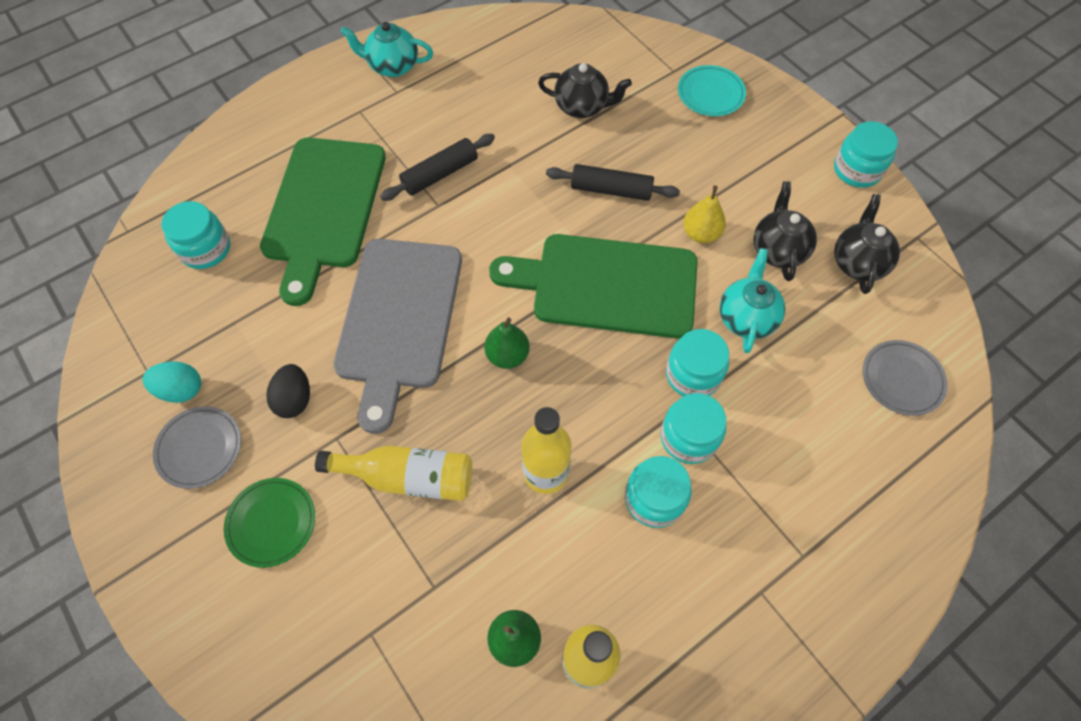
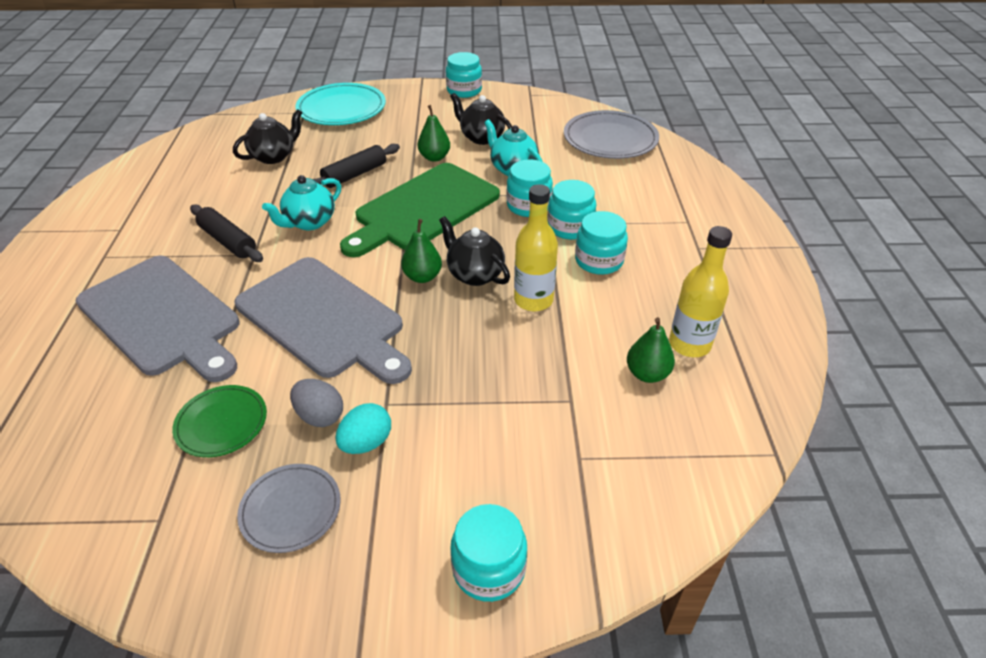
camera: 55 degrees left, 20 degrees down
turquoise egg [142,361,201,403] -> turquoise egg moved to [335,403,391,454]
turquoise jar [162,201,230,269] -> turquoise jar moved to [450,504,527,602]
green plate [224,478,315,568] -> green plate moved to [172,385,267,457]
green cutting board [260,137,386,306] -> grey cutting board [76,256,239,382]
black egg [266,364,310,418] -> grey egg [290,379,343,427]
yellow bottle [315,445,472,501] -> none
turquoise teapot [340,22,433,77] -> turquoise teapot moved to [262,175,341,230]
black rolling pin [380,134,495,201] -> black rolling pin turned 45 degrees counterclockwise [190,204,263,262]
turquoise plate [678,65,746,116] -> turquoise plate [295,83,386,125], size x1.65
yellow pear [683,186,726,243] -> green pear [418,105,450,162]
black teapot [834,194,900,294] -> black teapot moved to [439,216,510,286]
grey plate [863,340,948,416] -> grey plate [564,110,659,159], size x1.65

